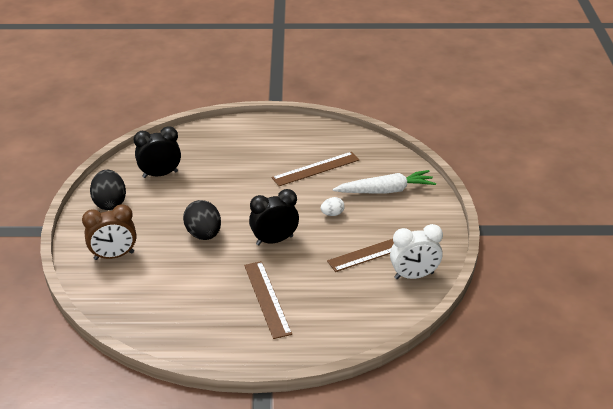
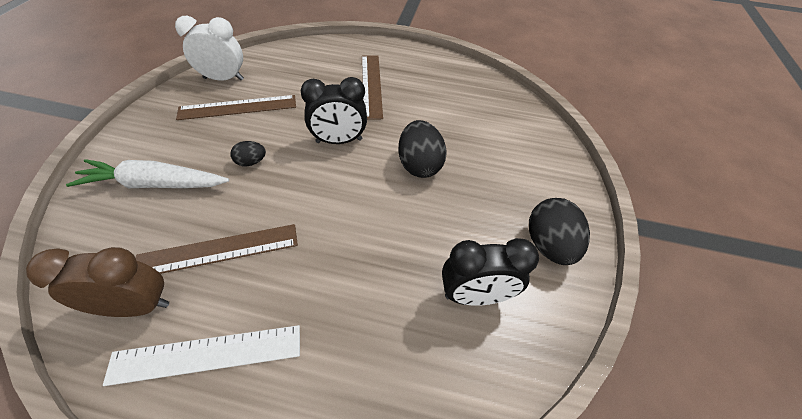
camera: 170 degrees left, 15 degrees up
brown clock [82,204,136,260] -> brown clock moved to [26,247,169,317]
white egg [321,197,345,216] -> black egg [230,141,266,166]
none -> white ruler [103,325,300,386]

